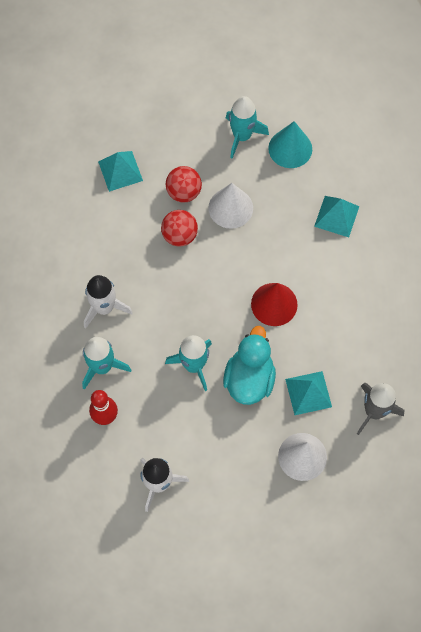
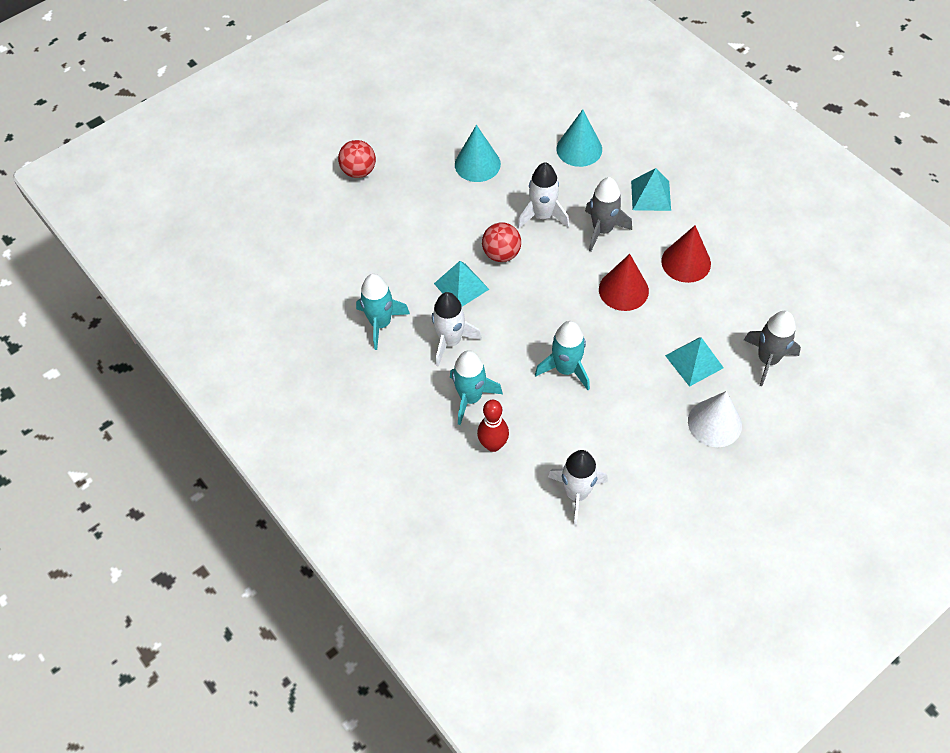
camera: 15 degrees left, 10 degrees down
turquoise pyramid [98,151,143,192] -> turquoise pyramid moved to [434,261,489,307]
red ball [166,166,202,203] -> red ball moved to [338,140,376,178]
white cone [208,183,253,229] -> white rocket [517,162,569,229]
turquoise duck [223,326,276,405] -> none
turquoise rocket [226,96,269,159] -> turquoise rocket moved to [356,274,410,350]
none -> turquoise cone [455,125,501,182]
none -> grey rocket [585,177,632,252]
none -> red cone [661,225,711,283]

